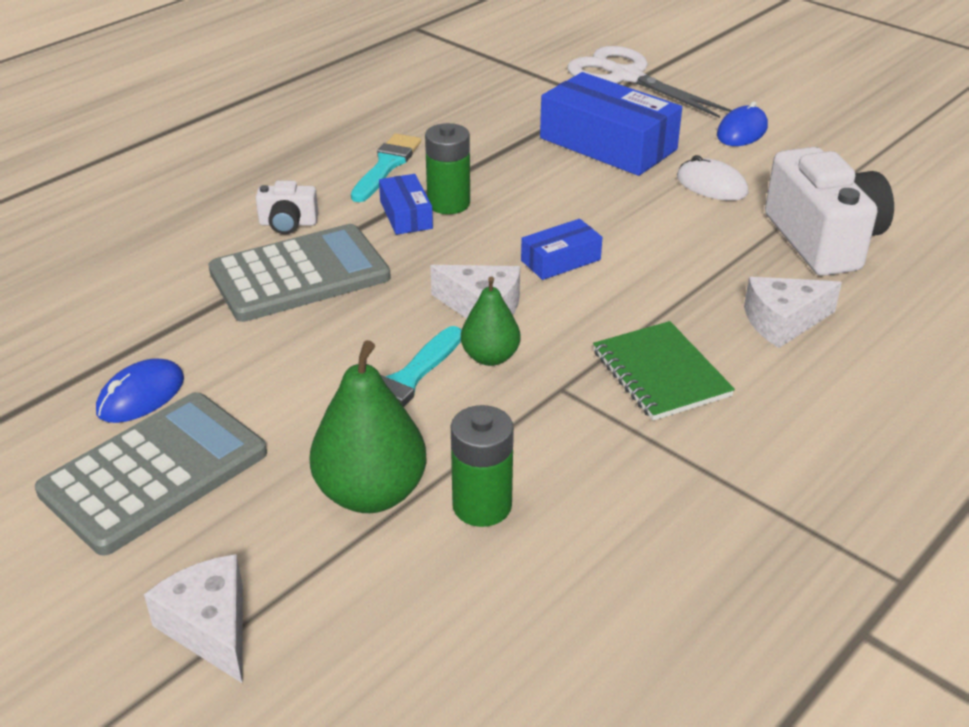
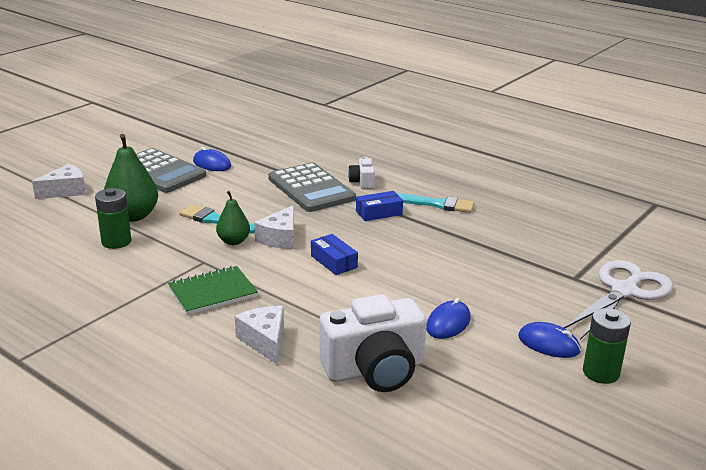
camera: 85 degrees right, 10 degrees down
green battery [425,123,470,214] -> green battery moved to [583,308,631,384]
blue box [540,72,682,176] -> none
white mouse [677,155,748,201] -> blue mouse [426,298,471,339]

